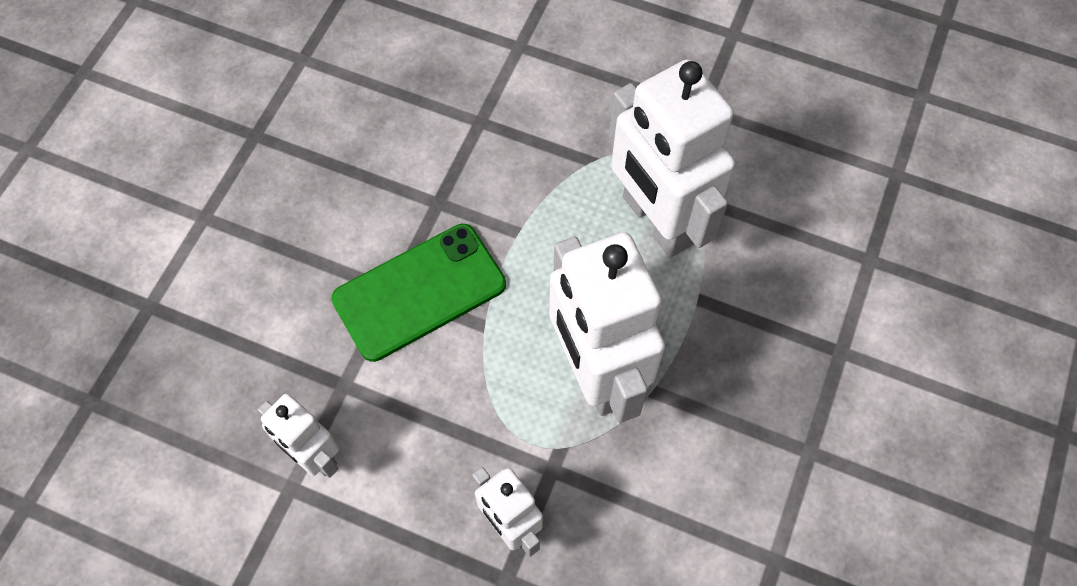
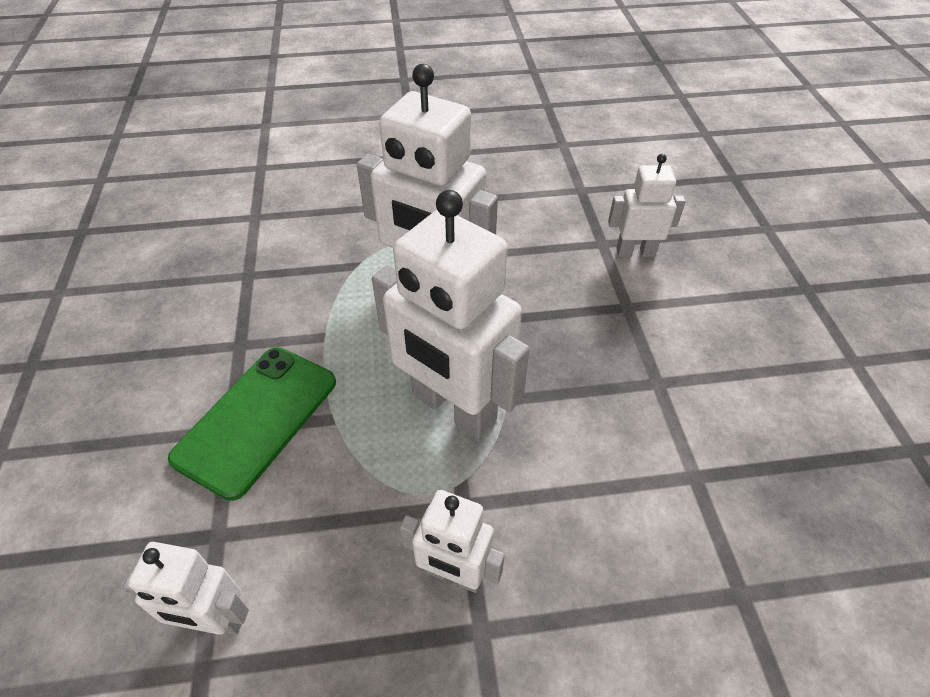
camera: 30 degrees left, 15 degrees down
none -> white robot [608,154,686,257]

